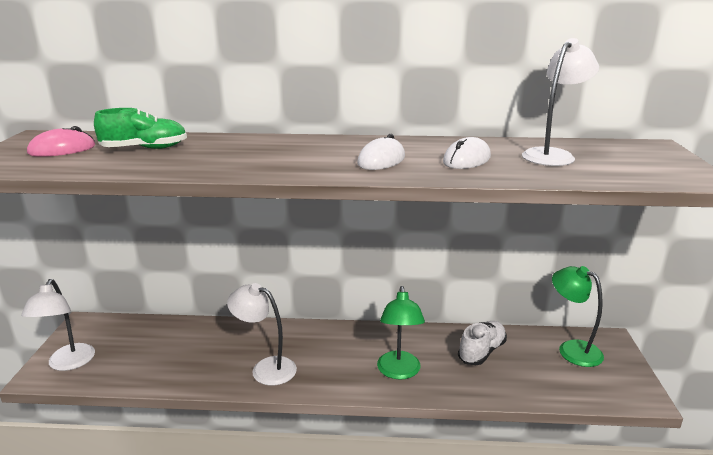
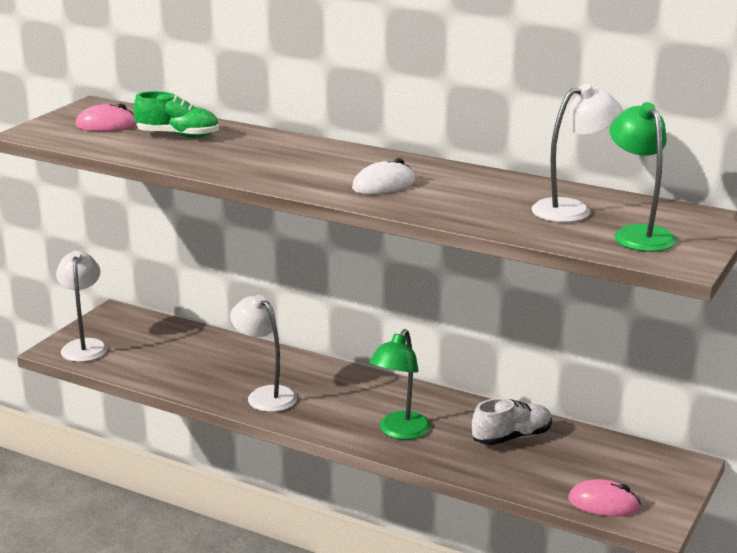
camera: 25 degrees right, 0 degrees up
white lamp [21,279,95,371] -> white lamp turned 150 degrees clockwise [56,251,108,362]
white mouse [443,137,491,169] -> none
green lamp [552,266,604,367] -> green lamp moved to [609,102,677,252]
none -> pink mouse [568,479,641,516]

